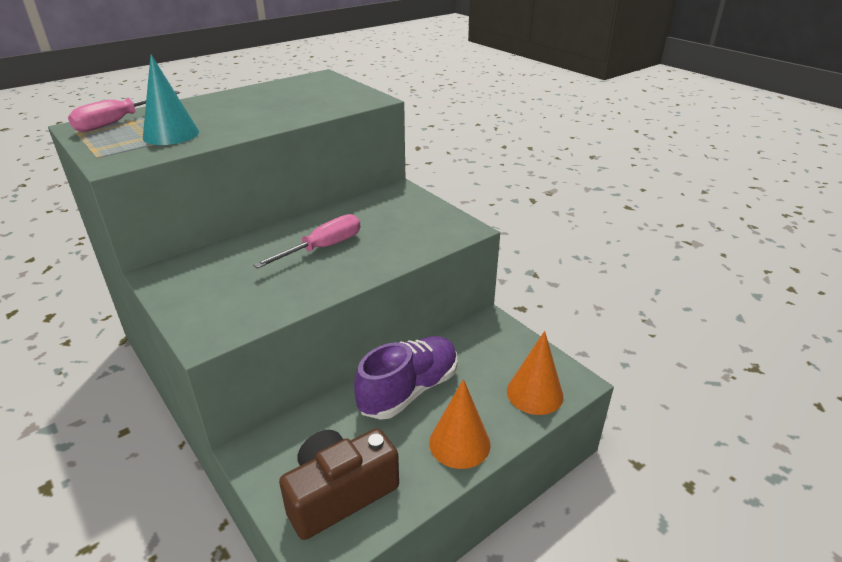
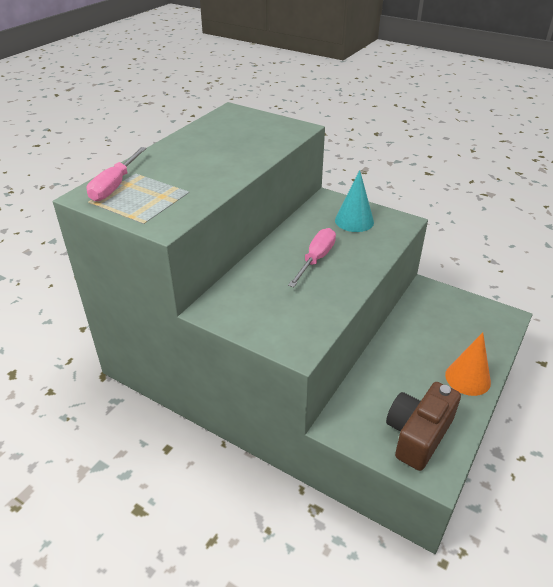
camera: 20 degrees left, 5 degrees up
turquoise cone [143,55,199,145] -> turquoise cone moved to [335,170,374,232]
purple shoe [354,336,458,420] -> none
orange cone [507,331,563,415] -> none

